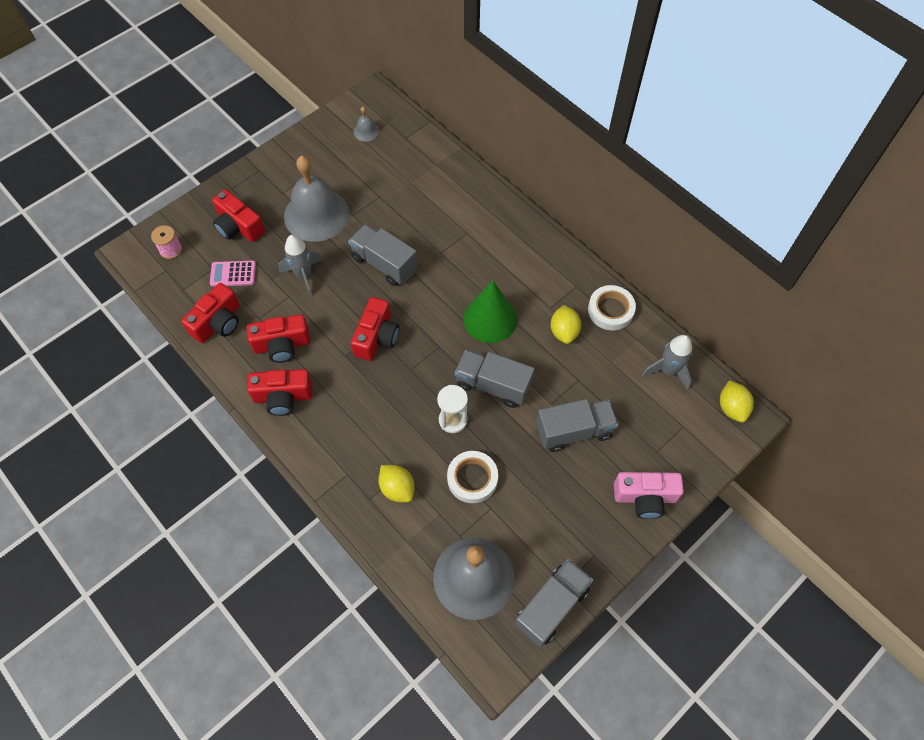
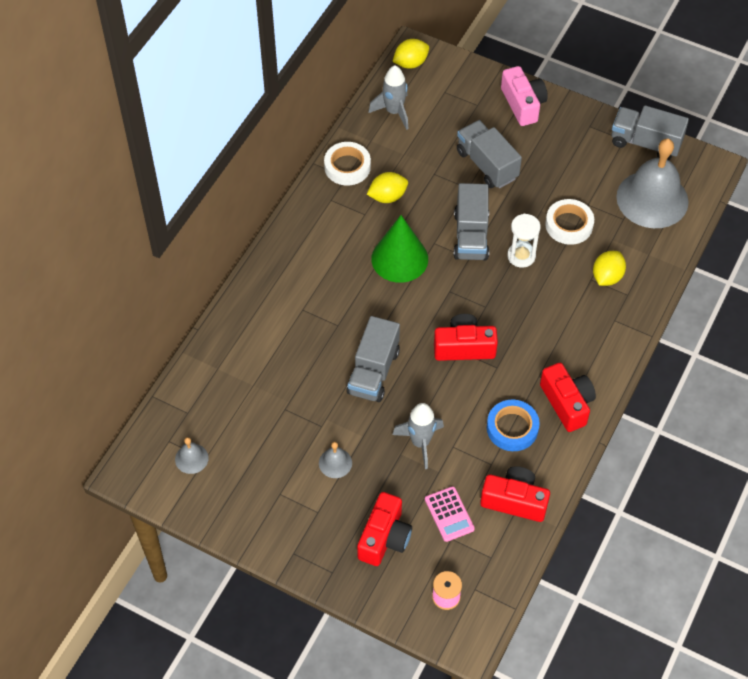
camera: 110 degrees left, 5 degrees down
red camera [246,314,310,363] -> blue tape [487,400,540,451]
grey bell [284,156,349,242] -> grey bell [319,442,352,478], size x0.42

